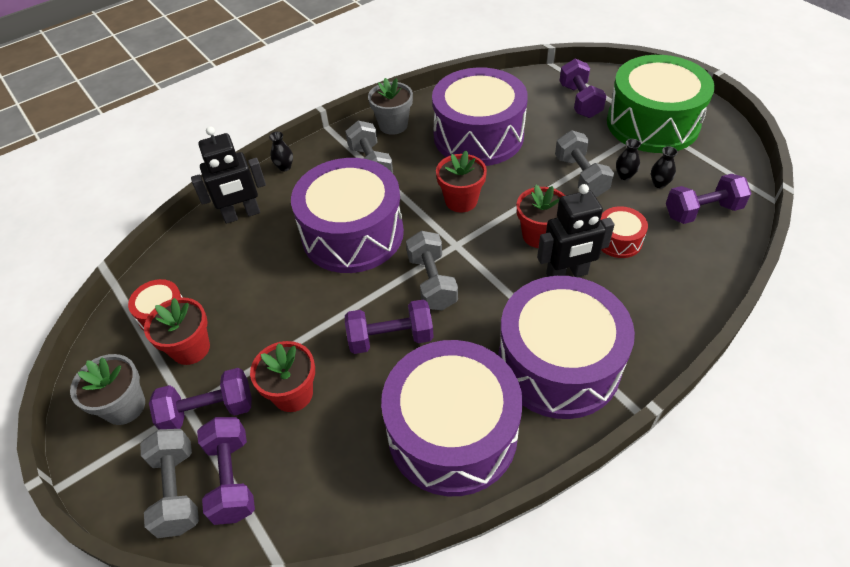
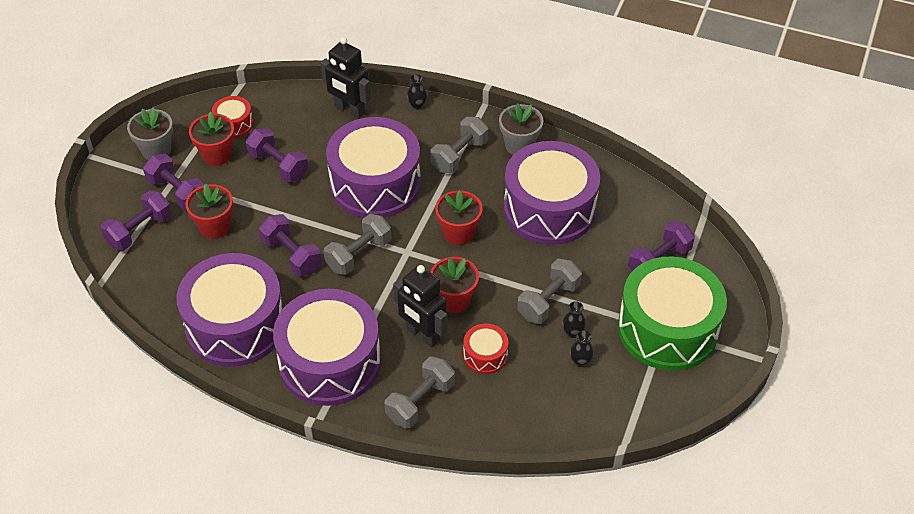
camera: 55 degrees right, 0 degrees up
grey dumbbell [140,429,199,538] -> grey dumbbell moved to [385,356,455,428]
purple dumbbell [666,174,751,224] -> purple dumbbell moved to [246,128,308,183]

